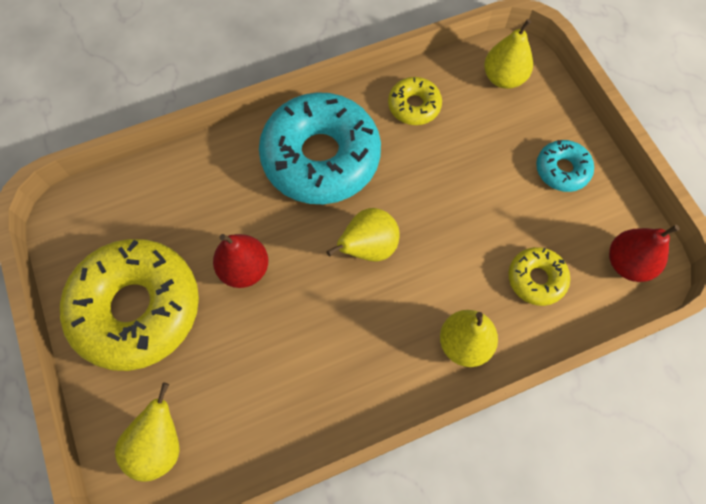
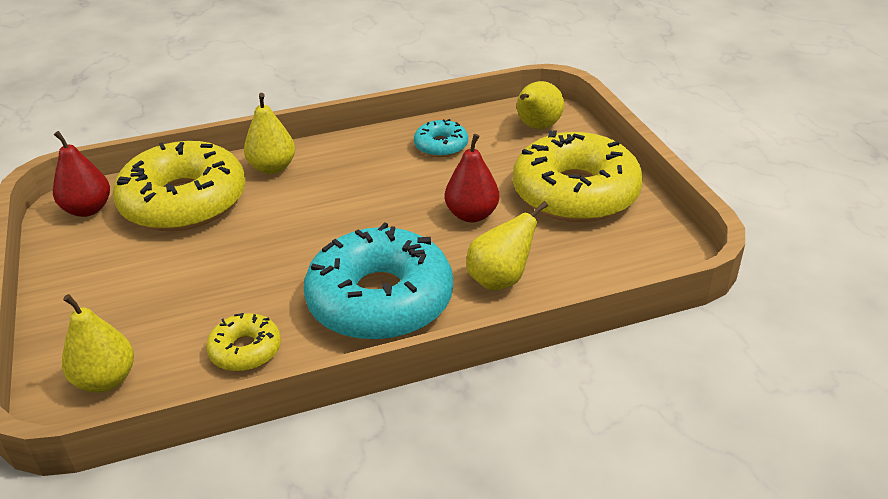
camera: 175 degrees left, 30 degrees down
yellow pear [326,208,400,261] -> yellow pear moved to [467,201,548,291]
yellow donut [508,247,570,306] -> yellow donut [113,141,245,231], size x2.15
turquoise donut [536,140,594,192] -> turquoise donut moved to [414,119,468,157]

